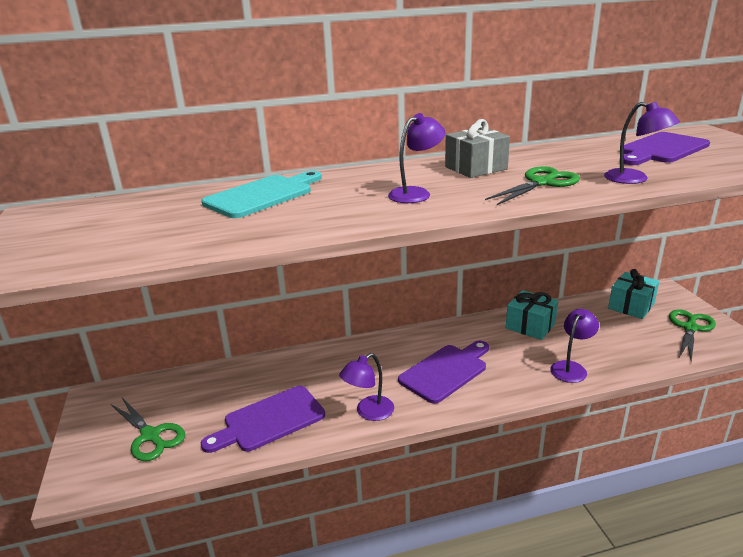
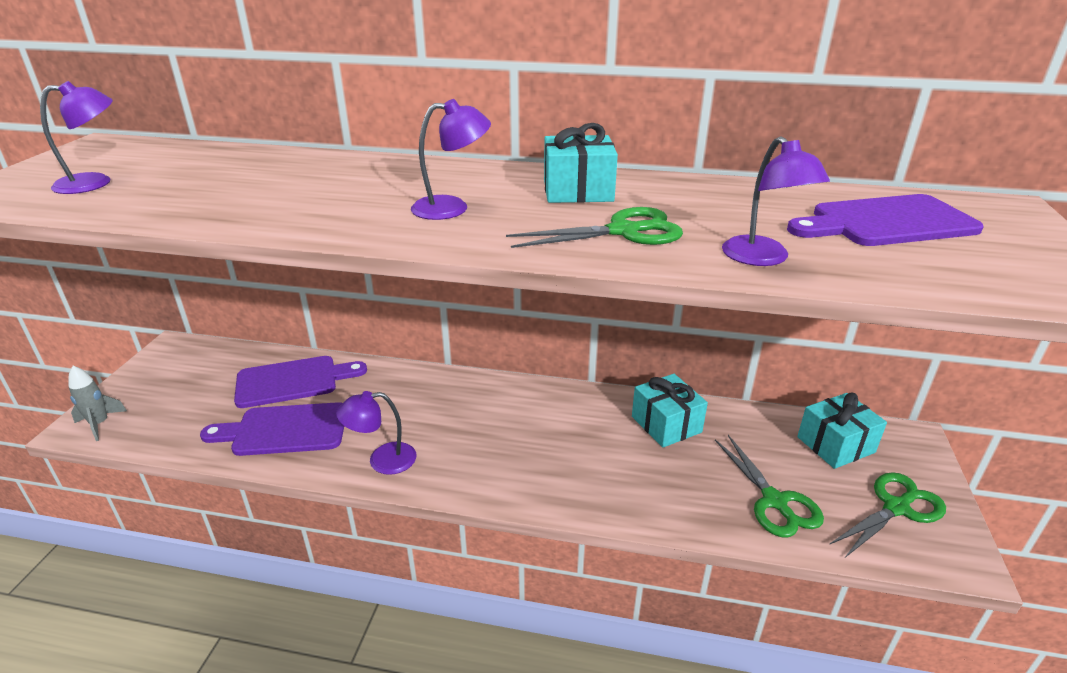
camera: 25 degrees right, 5 degrees up
green scissors [111,398,185,461] -> green scissors moved to [715,435,824,537]
turquoise cutting board [202,171,322,218] -> none
purple cutting board [398,341,489,404] -> purple cutting board moved to [234,356,367,408]
grey gift [445,119,510,178] -> turquoise gift [544,123,618,203]
purple lamp [550,309,599,383] -> purple lamp moved to [40,81,113,194]
none -> grey rocket [68,366,127,441]

